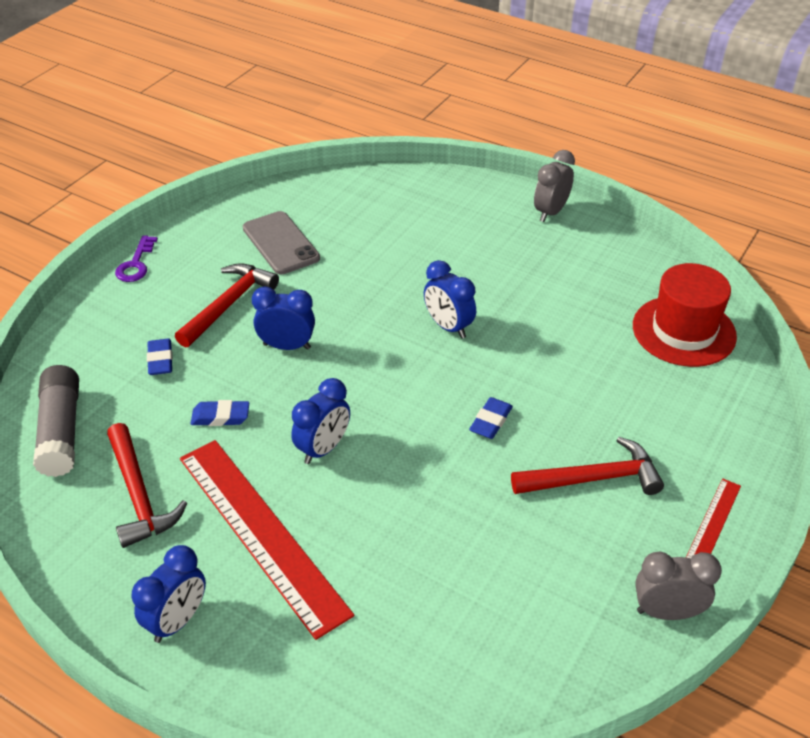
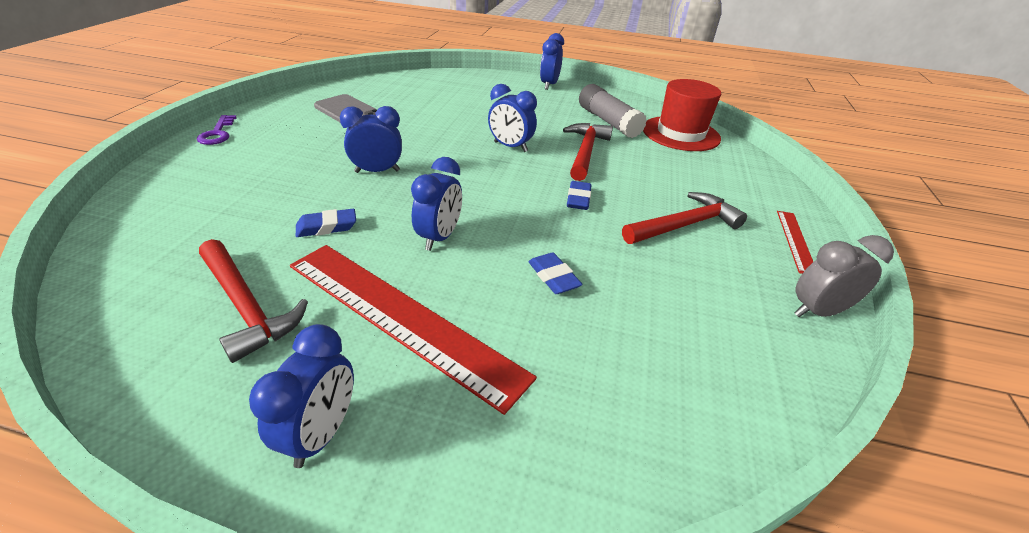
camera: 20 degrees left, 5 degrees down
grey glue stick [33,365,79,477] -> grey glue stick moved to [579,84,647,138]
blue eraser [147,339,173,375] -> blue eraser moved to [528,252,583,294]
red hammer [175,263,279,348] -> red hammer moved to [563,123,613,181]
grey clock [534,150,575,222] -> blue clock [540,33,564,90]

